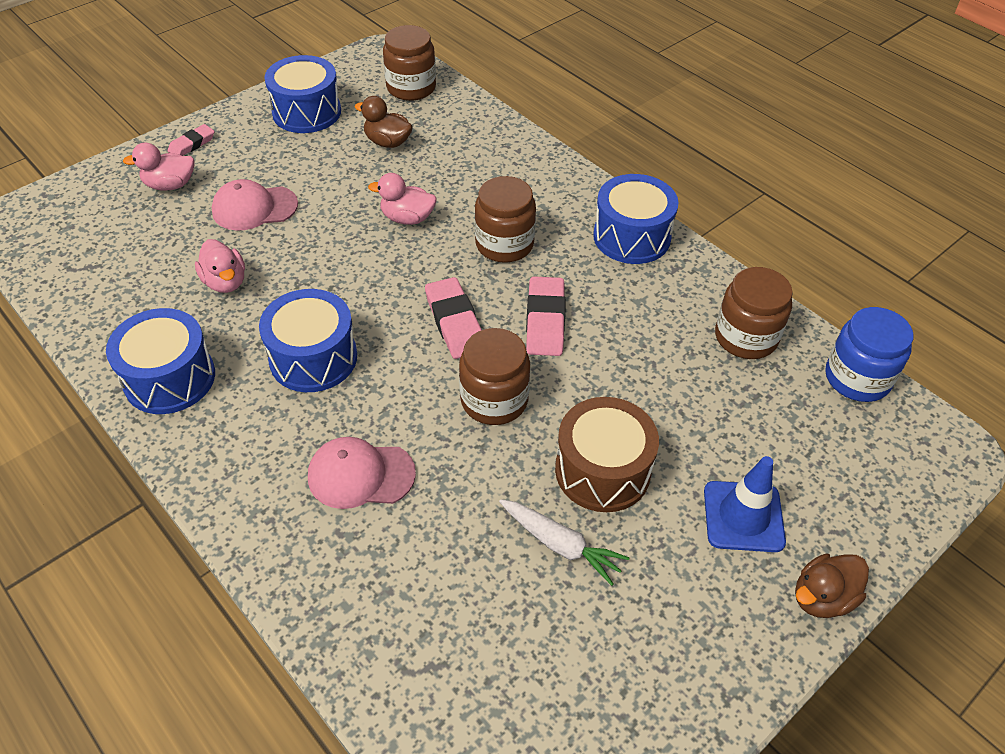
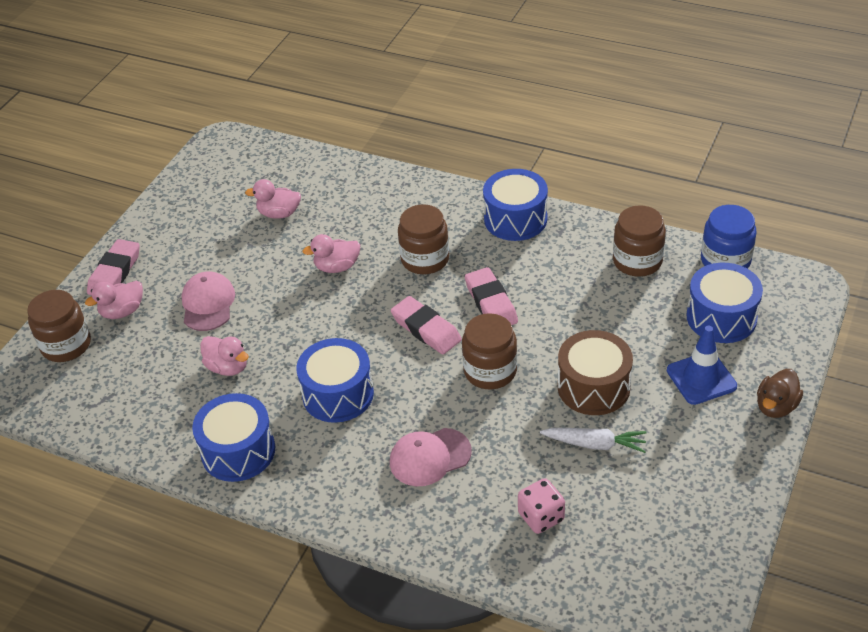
camera: 20 degrees left, 5 degrees down
pink eraser [168,124,215,156] -> pink eraser [87,239,140,295], size x1.64
pink cap [212,179,298,230] -> pink cap turned 120 degrees clockwise [181,271,235,331]
blue drum [264,55,341,133] -> blue drum moved to [687,263,763,343]
brown duck [355,96,413,148] -> pink duck [245,179,301,219]
brown jar [383,25,436,101] -> brown jar moved to [27,290,91,362]
none -> pink dice [518,478,565,534]

